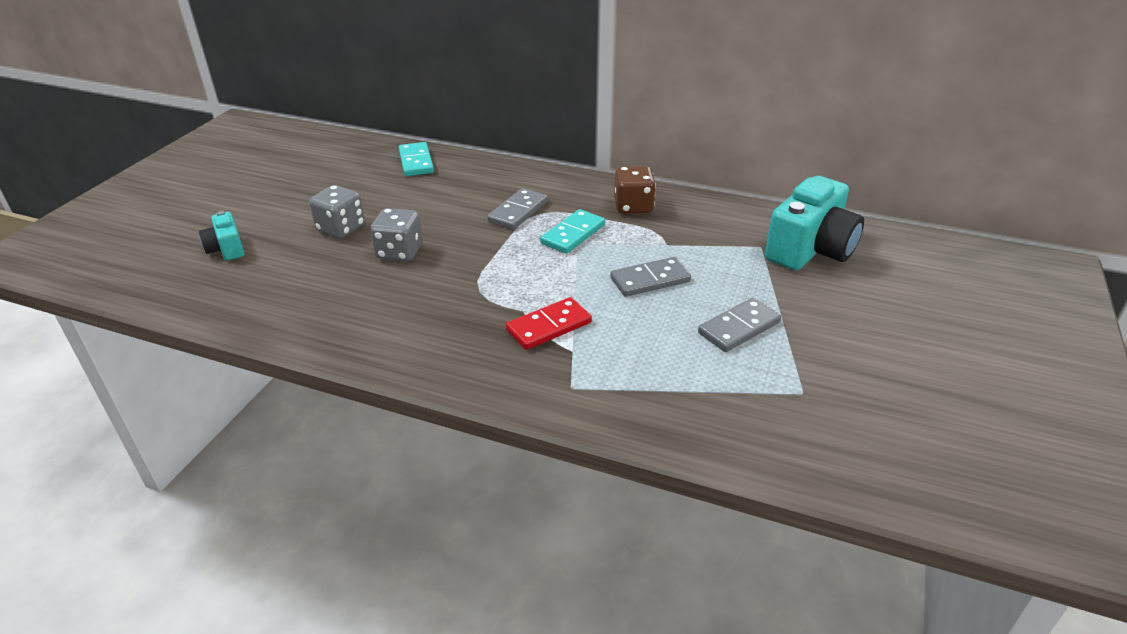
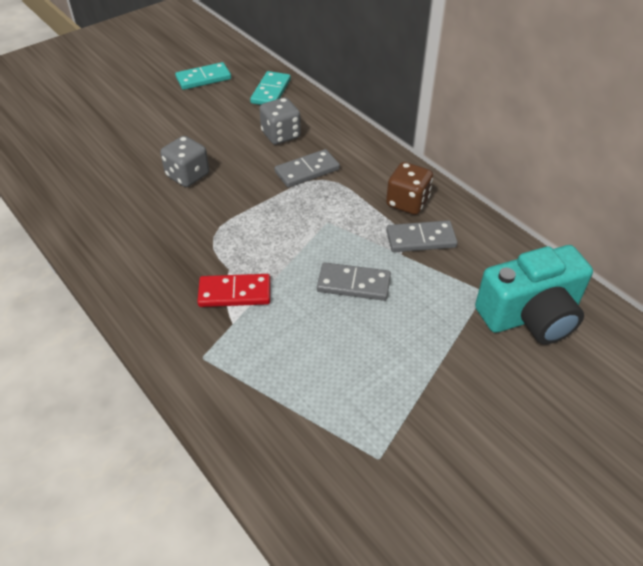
camera: 30 degrees right, 10 degrees up
turquoise camera [199,211,244,260] -> none
grey dice [309,185,365,238] -> grey dice moved to [259,97,301,145]
turquoise domino [540,209,605,254] -> turquoise domino moved to [175,62,231,90]
grey domino [698,298,781,352] -> grey domino moved to [386,220,458,252]

